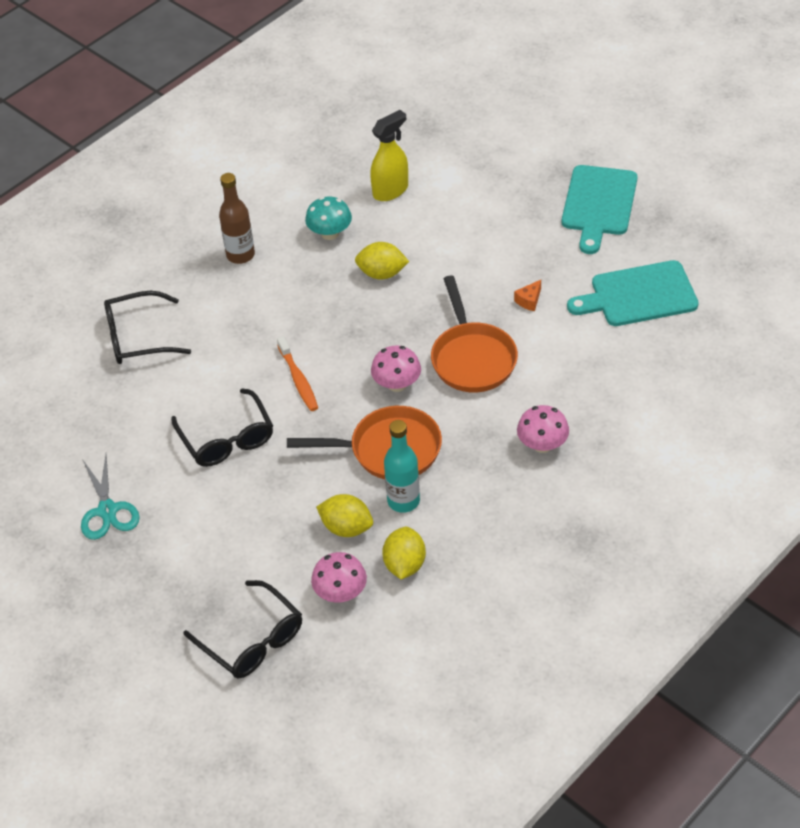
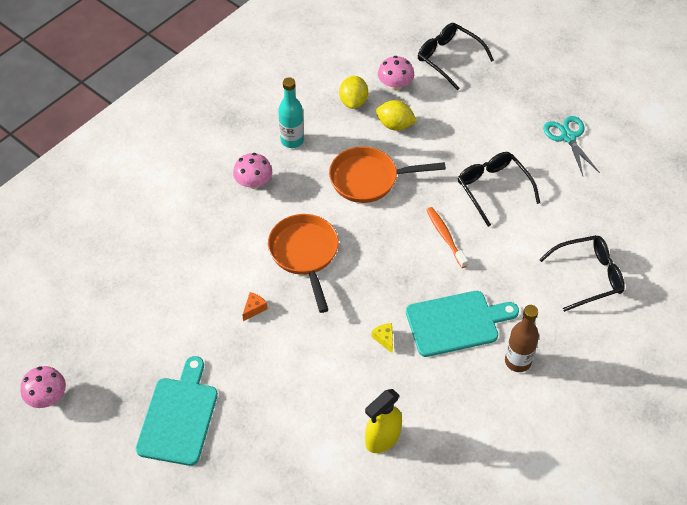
camera: 175 degrees right, 5 degrees up
turquoise mushroom [305,197,352,240] -> none
yellow lemon [355,242,409,280] -> yellow cheese [372,323,393,354]
pink mushroom [371,345,421,392] -> pink mushroom moved to [20,366,66,408]
turquoise bottle [384,420,420,513] -> turquoise bottle moved to [278,77,304,148]
turquoise cutting board [567,260,698,326] -> turquoise cutting board moved to [406,291,519,357]

